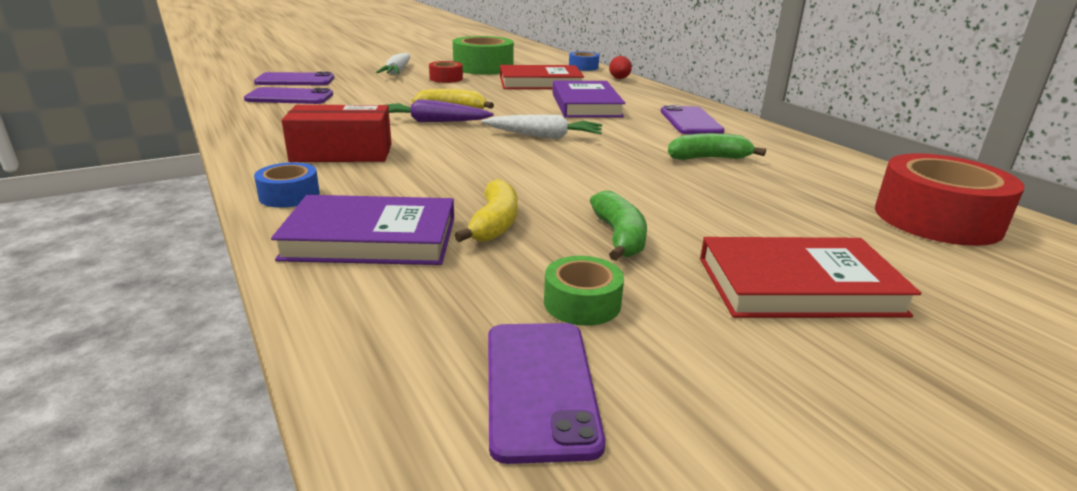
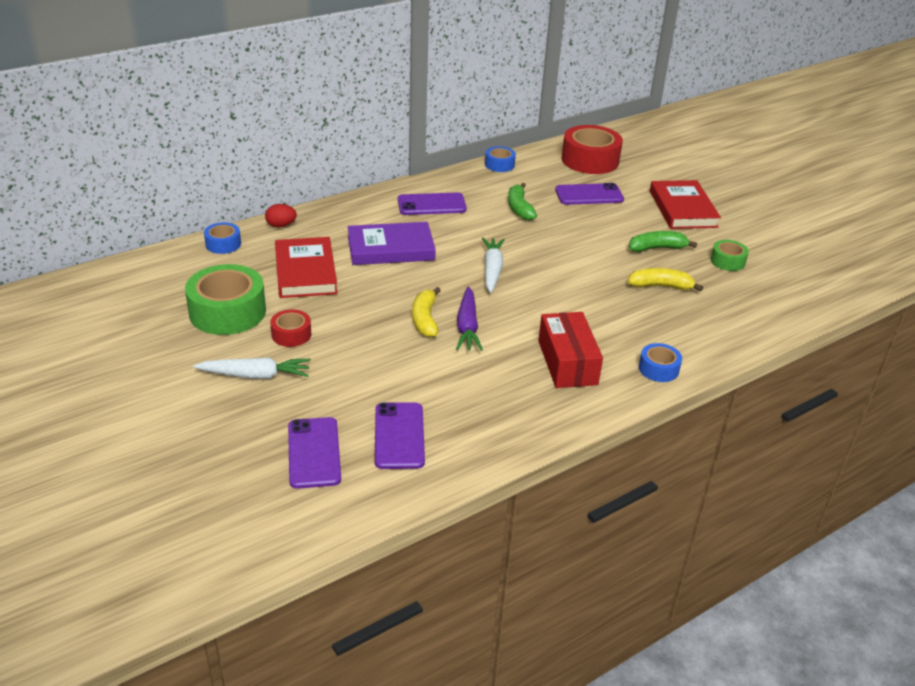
camera: 95 degrees left, 10 degrees up
purple book [271,195,454,265] -> none
purple phone [488,323,605,464] -> purple phone moved to [555,183,624,205]
none -> blue tape [485,146,516,172]

